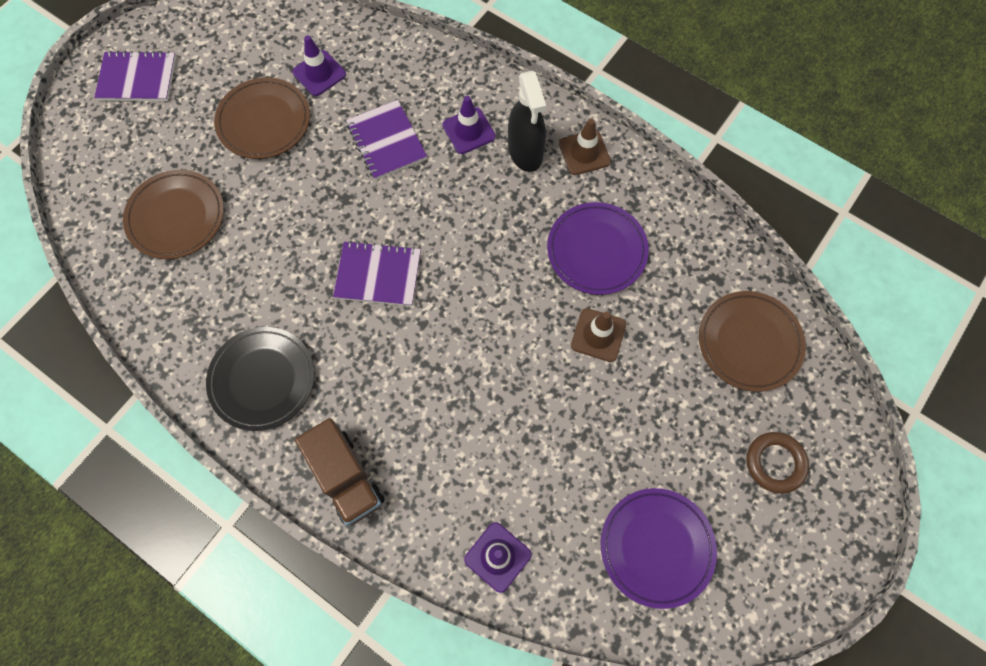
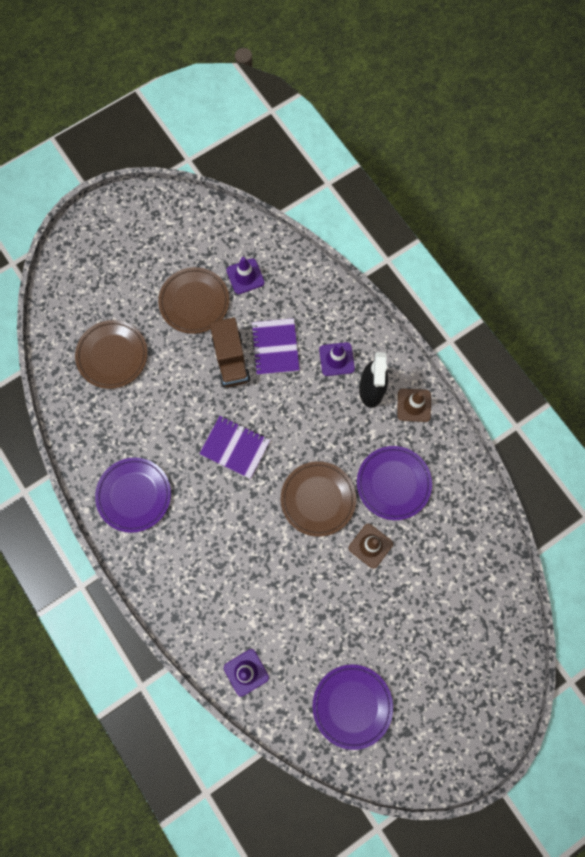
camera: 20 degrees right, 5 degrees up
purple notebook [94,50,176,101] -> none
black plate [206,327,314,431] -> purple plate [95,458,171,533]
brown truck [295,418,385,526] -> brown truck moved to [210,317,251,387]
brown plate [699,291,806,392] -> brown plate moved to [281,461,356,537]
brown ring [747,432,809,494] -> none

